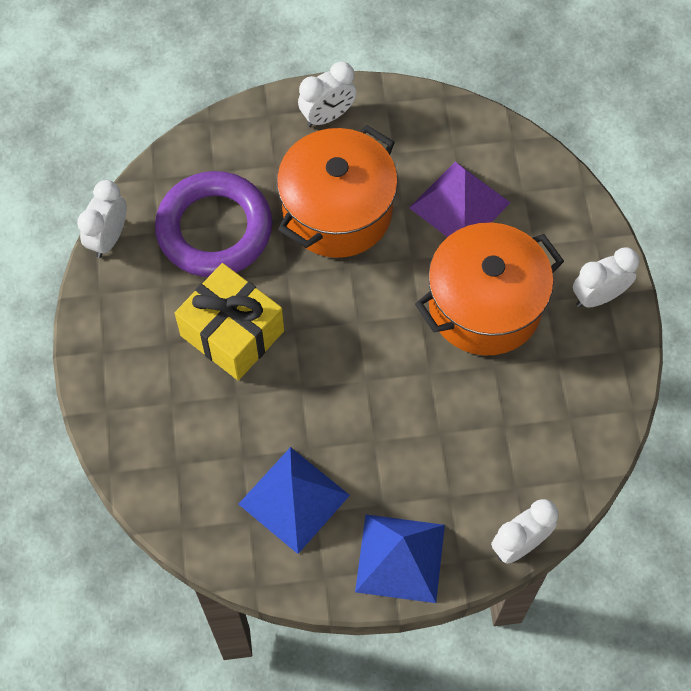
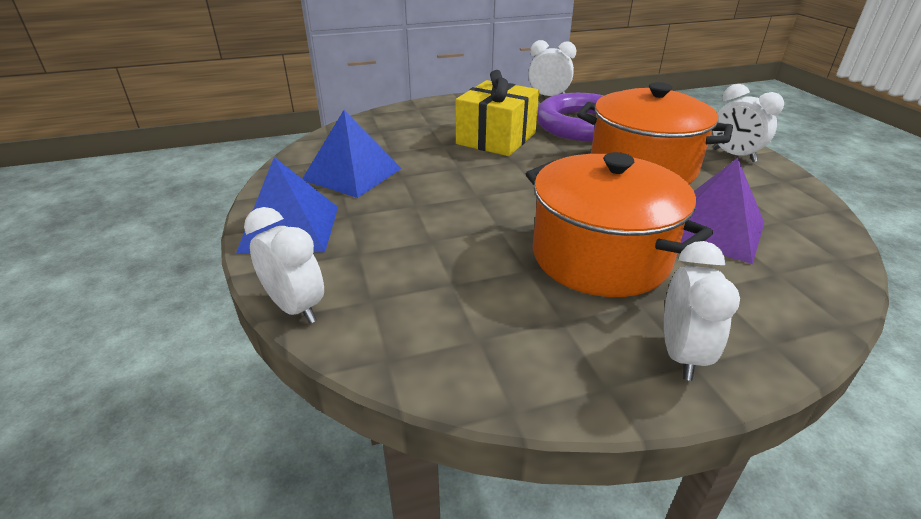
camera: 80 degrees right, 30 degrees down
white clock [573,247,640,307] -> white clock turned 45 degrees clockwise [664,241,740,381]

